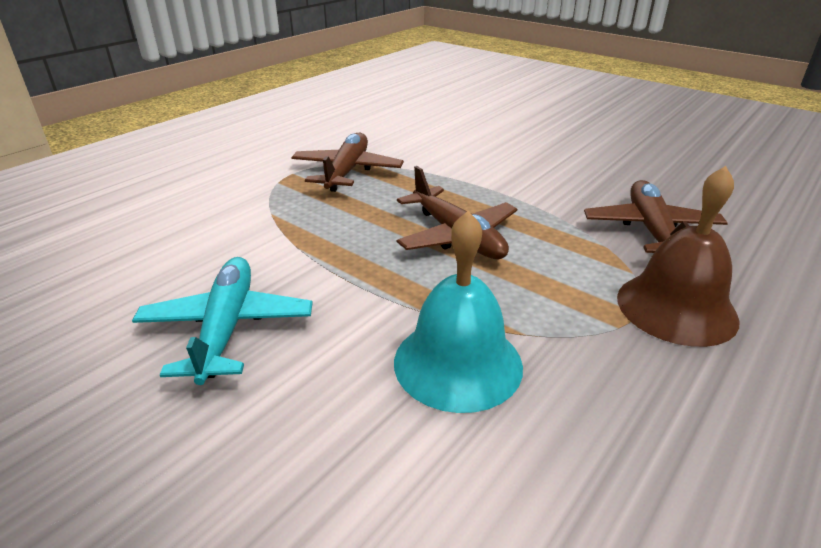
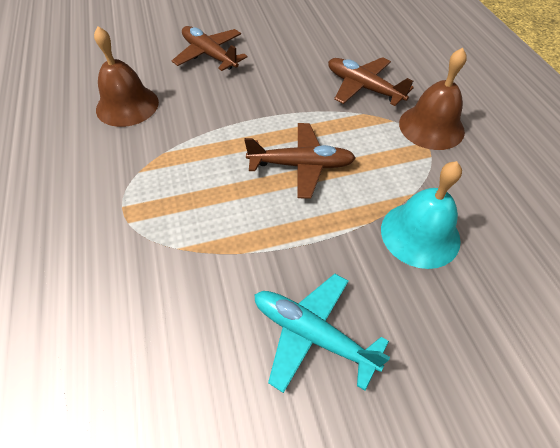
camera: 55 degrees left, 20 degrees up
brown plane [291,132,404,192] -> brown plane moved to [172,26,247,71]
none -> brown bell [94,26,159,127]

